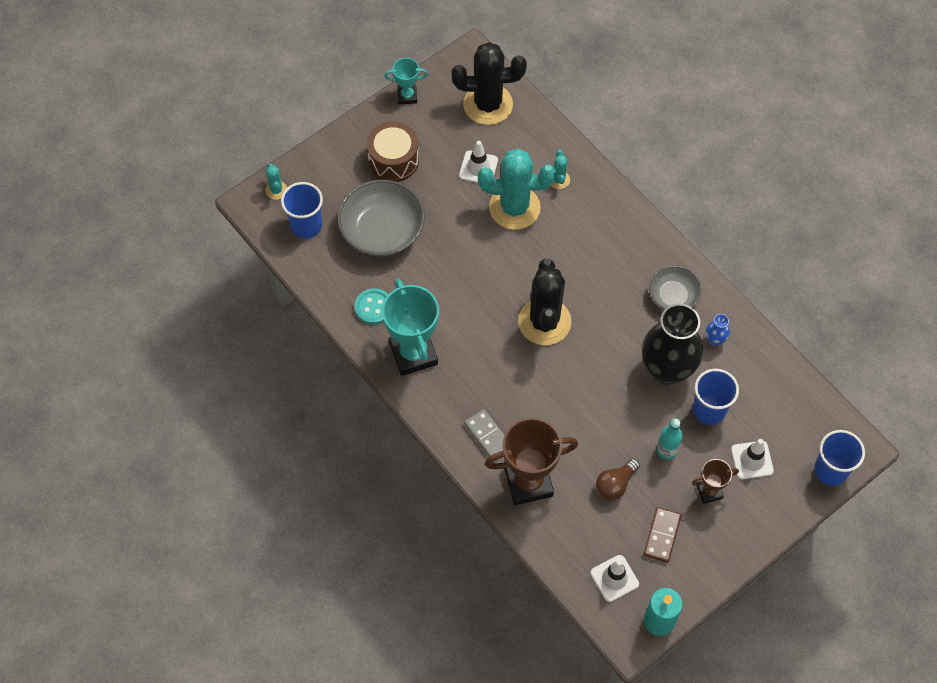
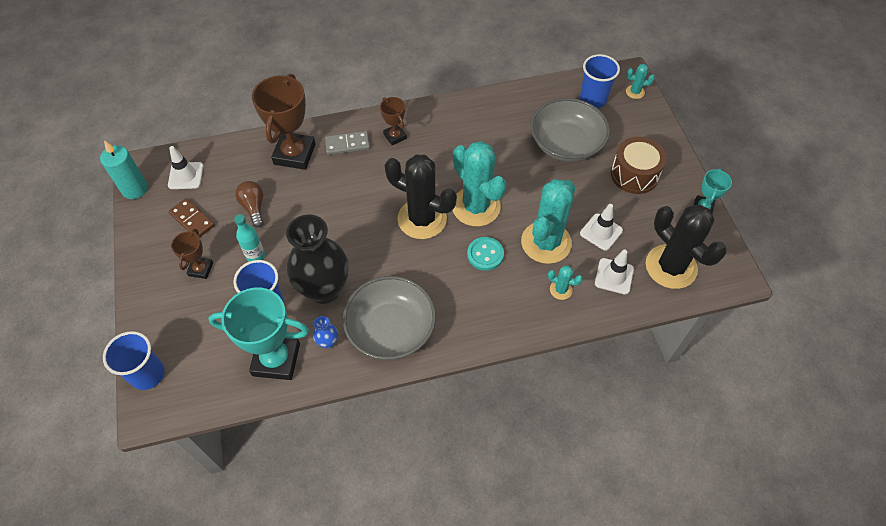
camera: 115 degrees right, 5 degrees down
turquoise button [355,288,389,325] -> turquoise button moved to [467,237,504,271]
turquoise trophy [382,279,439,376] -> turquoise trophy moved to [208,288,309,380]
black cactus [452,42,527,125] -> black cactus turned 60 degrees counterclockwise [646,204,727,289]
grey bowl [649,265,702,310] -> grey bowl [343,276,436,360], size x1.69
white traffic cone [731,439,774,479] -> white traffic cone moved to [595,249,634,295]
none -> brown trophy [380,97,407,145]
none -> turquoise cactus [453,141,506,226]

